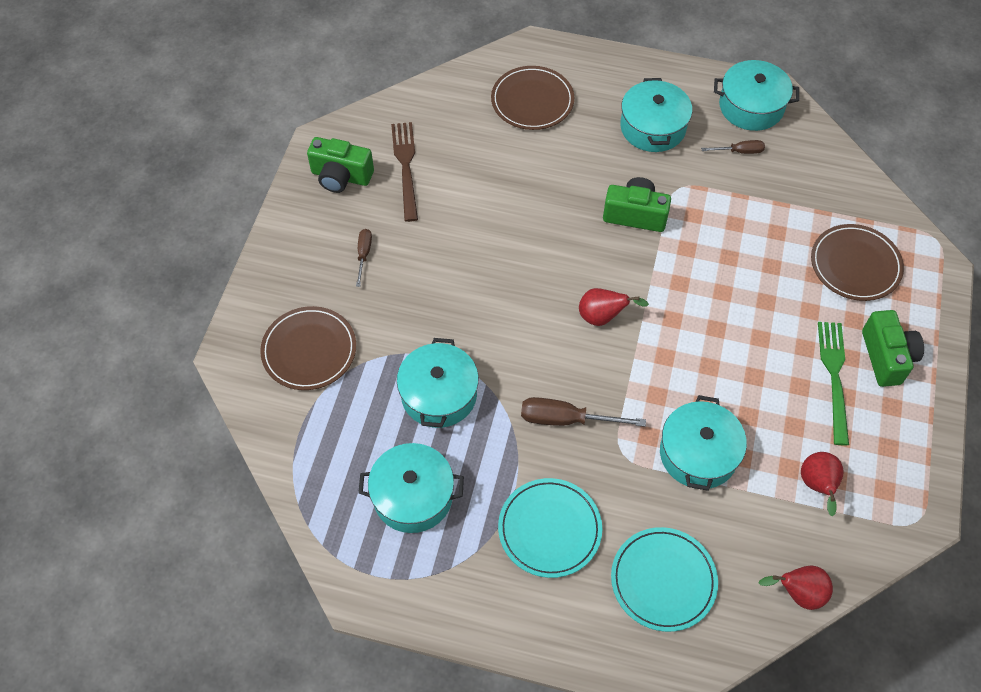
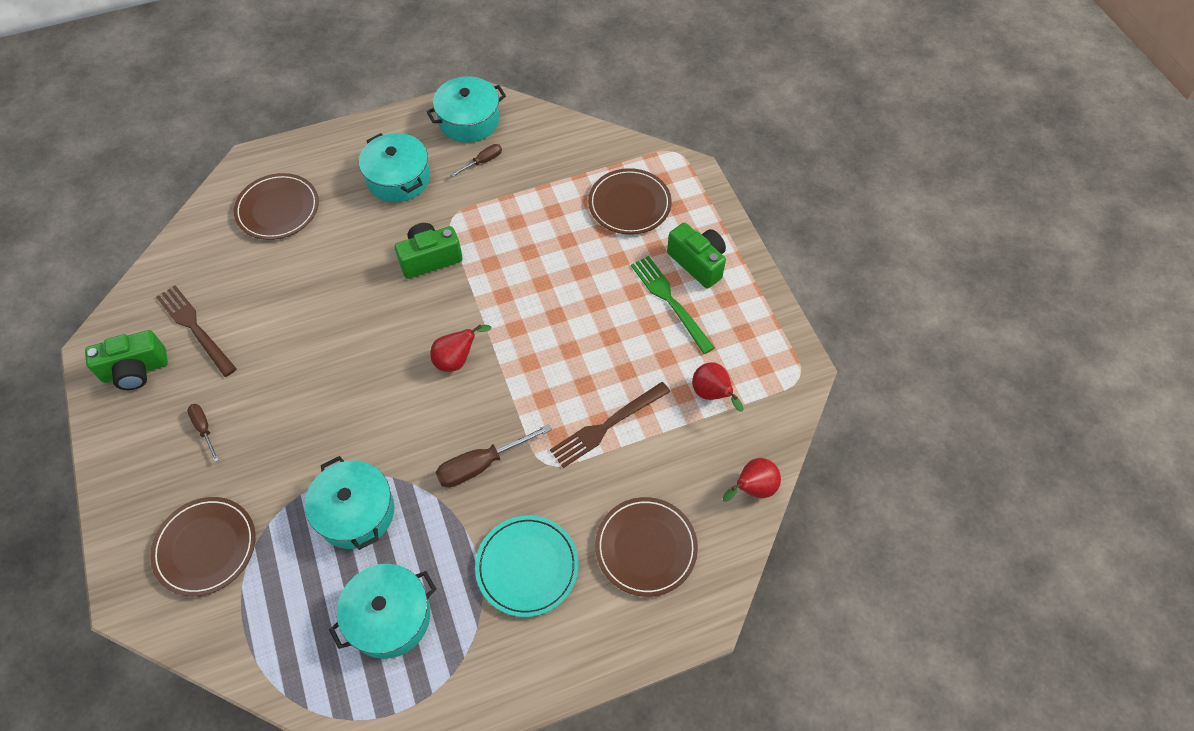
camera: 35 degrees left, 0 degrees up
turquoise plate [611,527,718,632] -> brown plate [595,497,698,597]
turquoise pot [660,395,747,491] -> brown fork [550,382,670,468]

